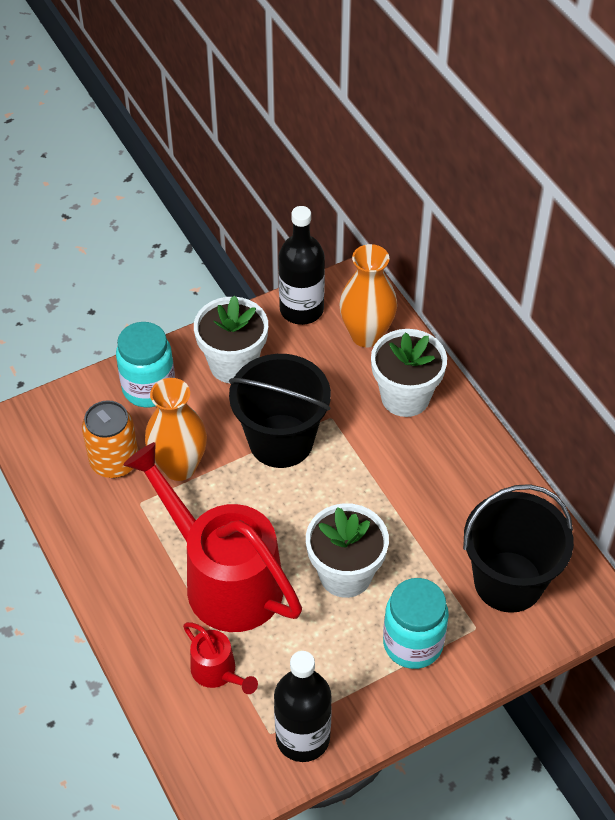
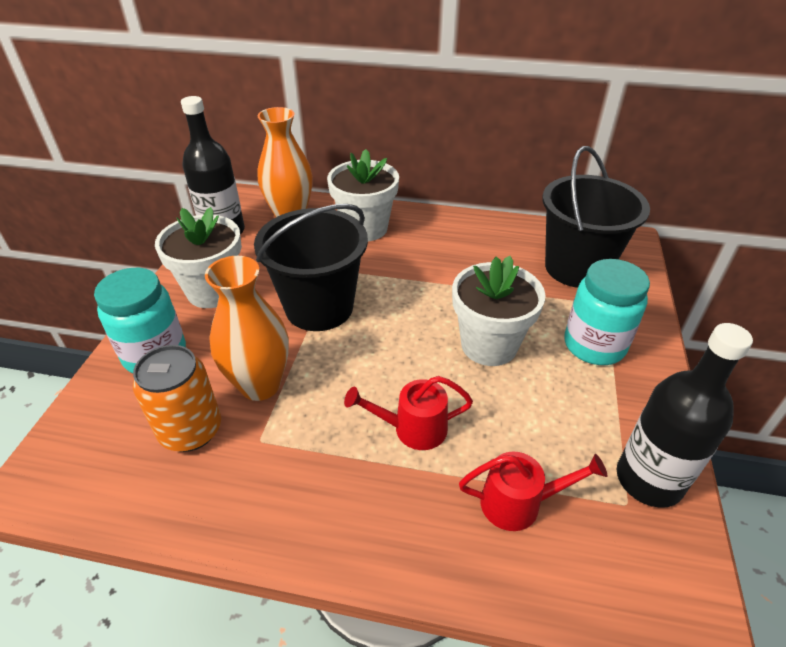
camera: 50 degrees left, 10 degrees down
red watering can [123,442,302,632] -> red watering can [344,376,473,450], size x0.45

